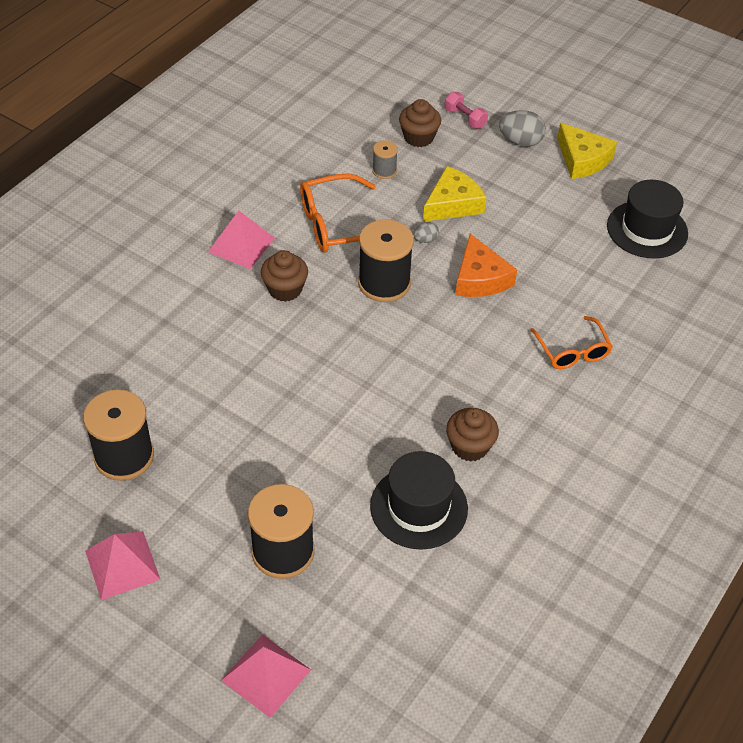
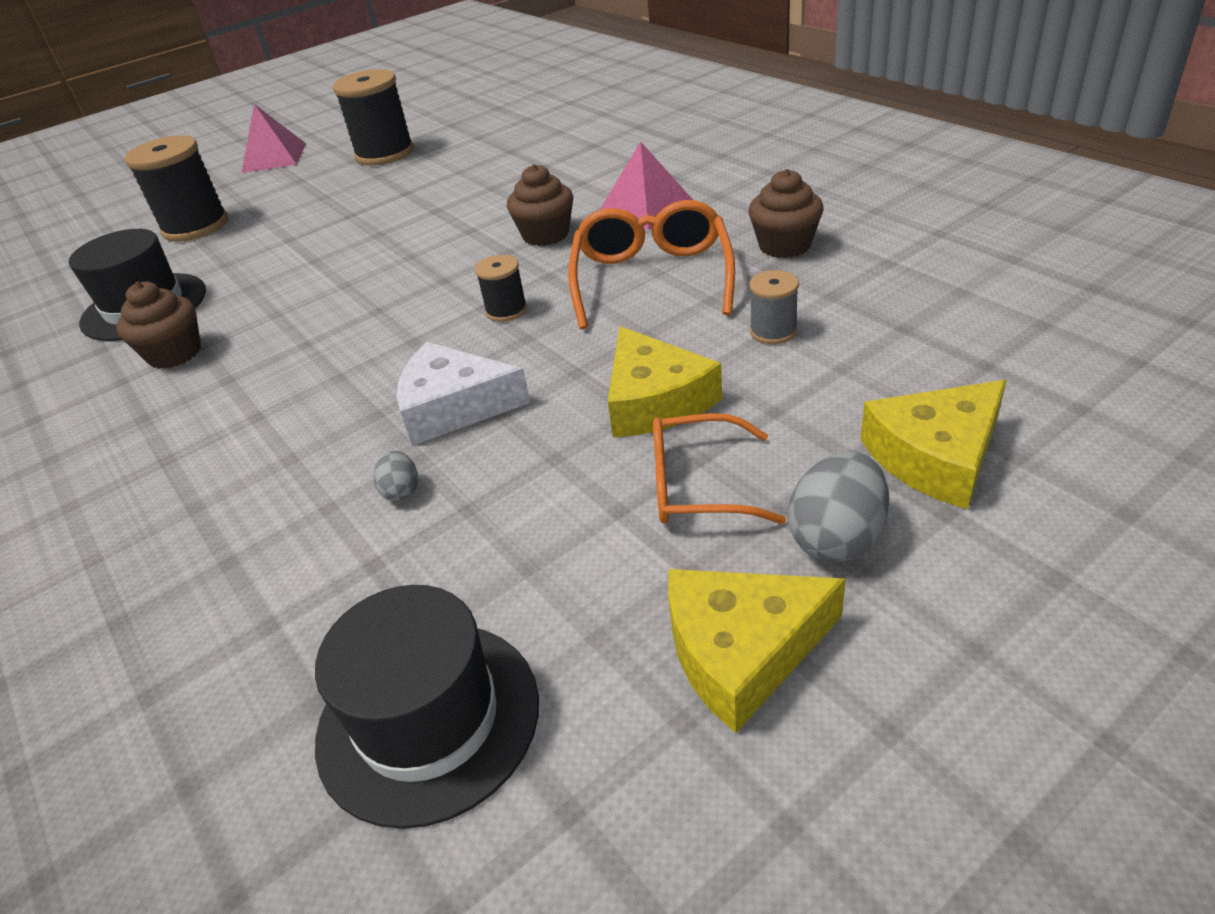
camera: 115 degrees right, 10 degrees down
pink pyramid [221,634,311,718] -> none
black spool [358,219,414,302] -> black spool [475,255,527,322], size x0.50
brown cupcake [399,99,441,147] -> brown cupcake moved to [748,169,823,258]
grey egg [414,222,439,243] -> grey egg moved to [374,451,418,501]
pink dumbbell [444,92,488,129] -> yellow cheese [861,380,1007,509]
orange cheese [456,234,517,297] -> white cheese [397,342,531,446]
orange glasses [530,316,613,369] -> orange glasses moved to [653,413,786,524]

